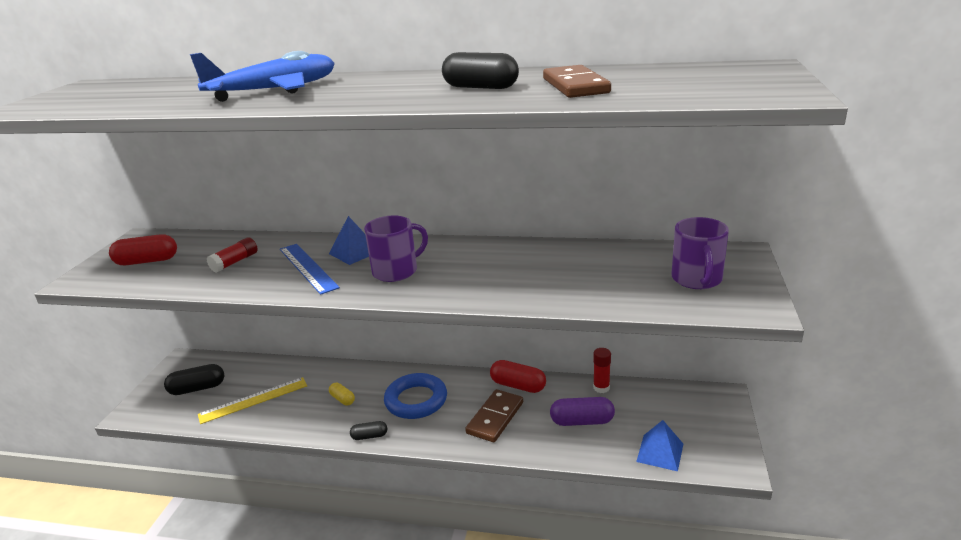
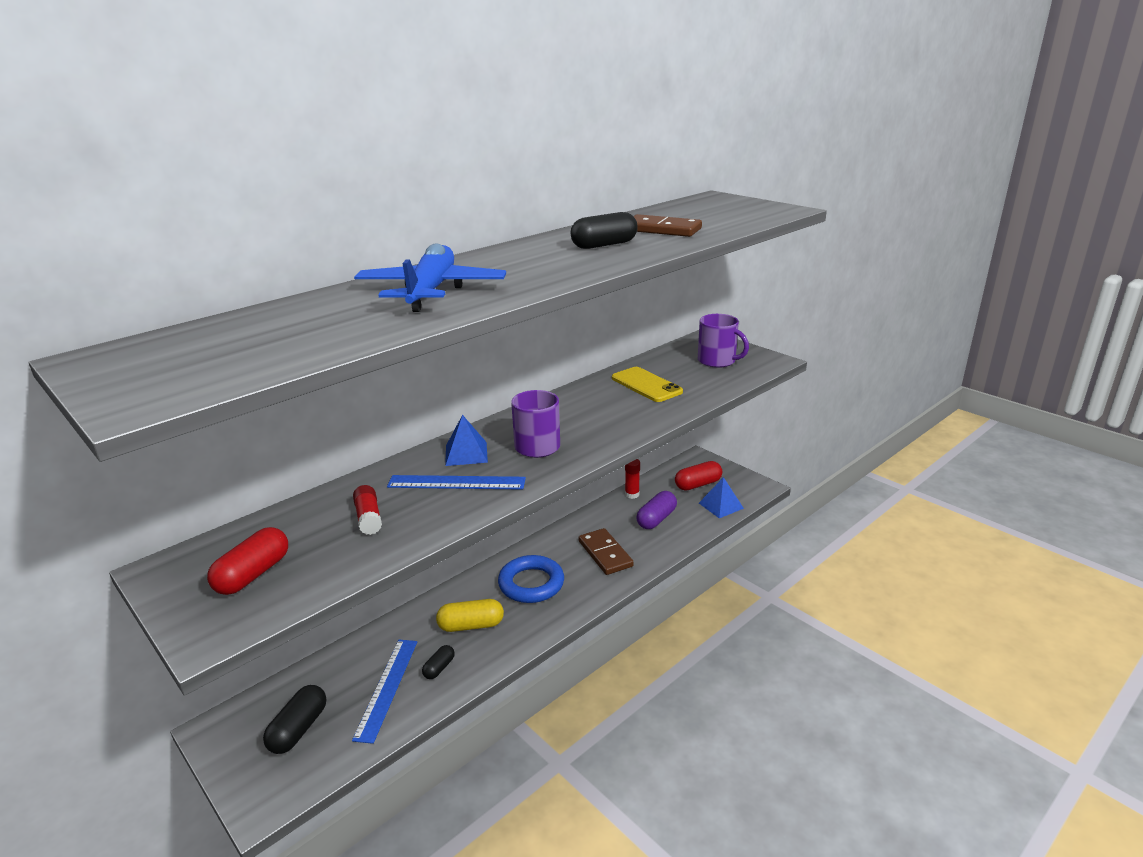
camera: 55 degrees left, 0 degrees up
yellow ruler [198,377,307,424] -> blue ruler [352,640,417,744]
yellow capsule [329,383,355,406] -> yellow capsule [436,599,504,632], size x1.70
black capsule [350,421,387,440] -> black capsule moved to [422,645,455,679]
red capsule [490,360,546,393] -> red capsule moved to [675,461,722,490]
none -> yellow phone [612,367,683,402]

